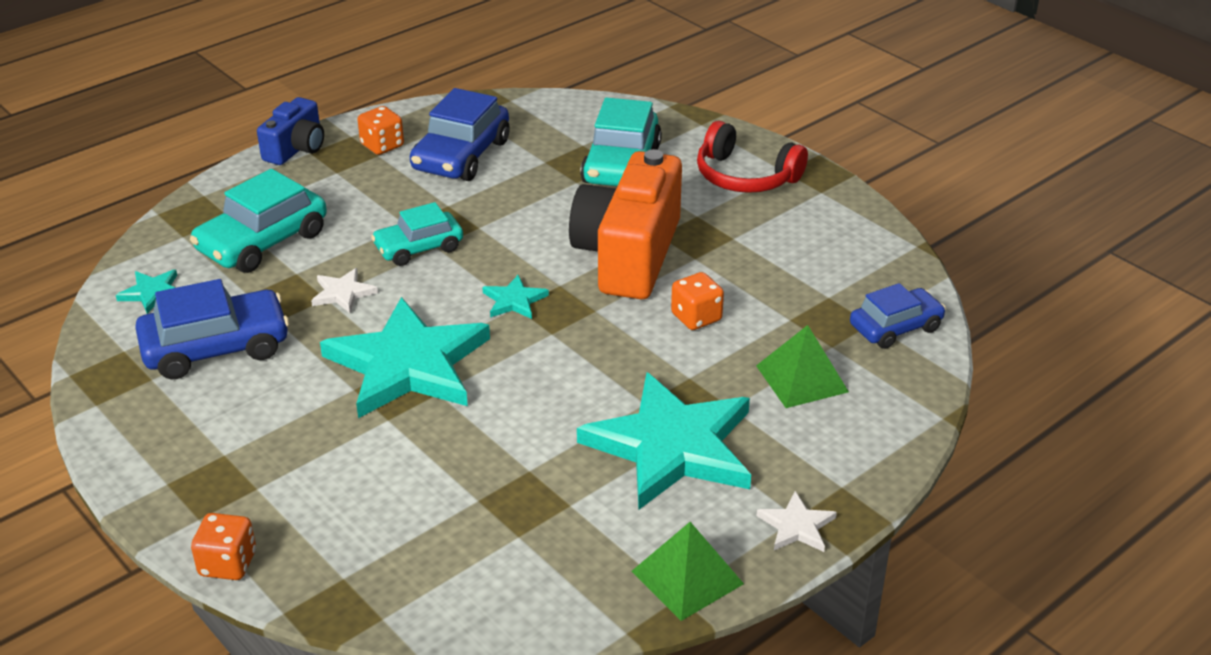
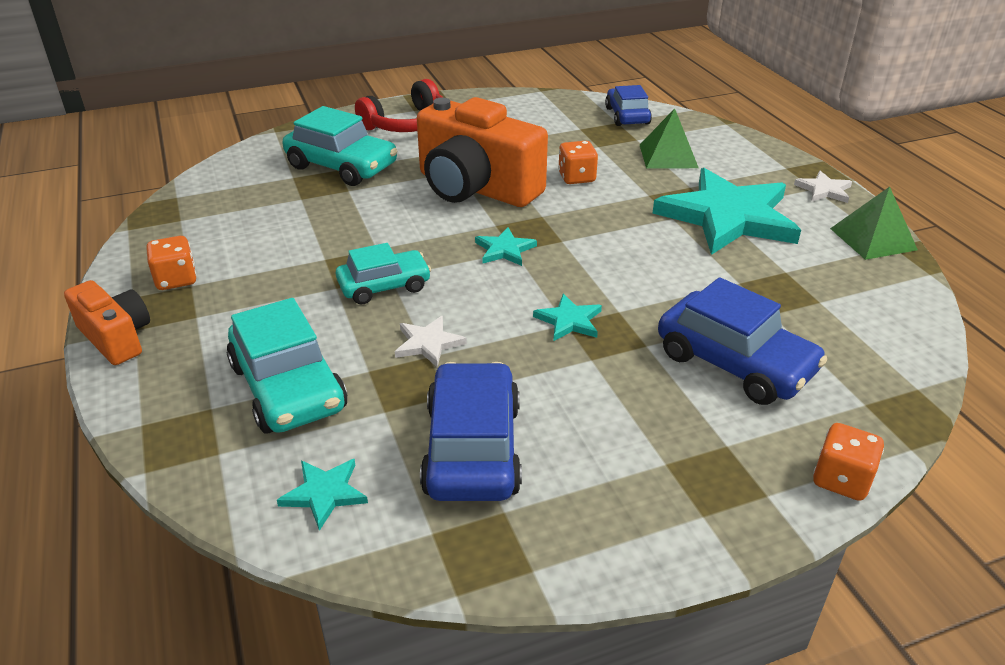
camera: 70 degrees left, 0 degrees up
blue camera [257,97,324,165] -> orange camera [64,280,150,365]
turquoise star [320,297,490,418] -> turquoise star [533,294,602,341], size x0.41
turquoise car [371,202,463,266] -> turquoise car turned 105 degrees counterclockwise [335,243,431,304]
blue car [410,88,510,181] -> blue car moved to [658,277,827,405]

